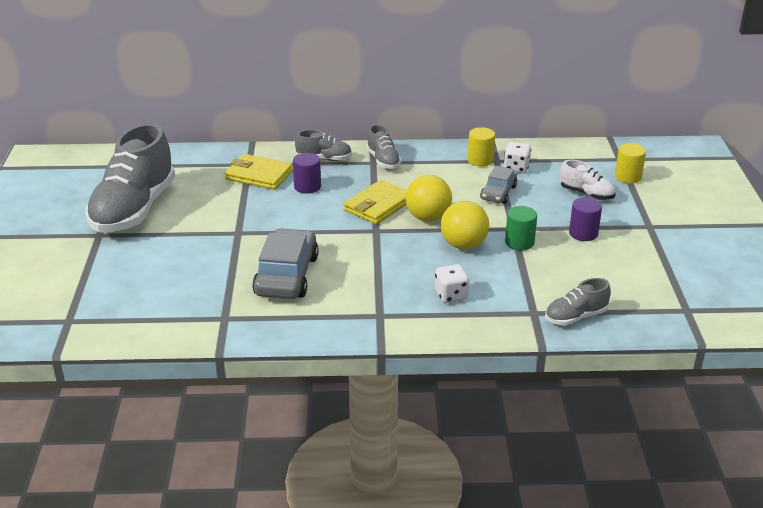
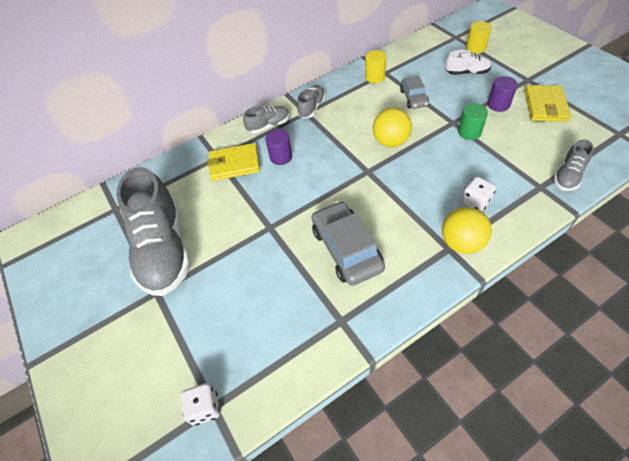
camera: 25 degrees left, 20 degrees up
yellow wallet [344,180,407,224] -> yellow wallet moved to [525,85,571,122]
grey shoe [367,124,402,169] -> grey shoe turned 105 degrees counterclockwise [297,85,326,119]
yellow ball [441,201,489,249] -> yellow ball moved to [442,207,492,254]
white dice [504,142,531,173] -> white dice moved to [181,383,220,426]

